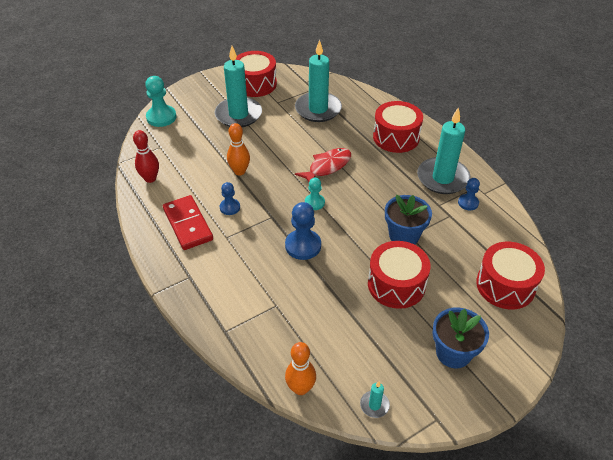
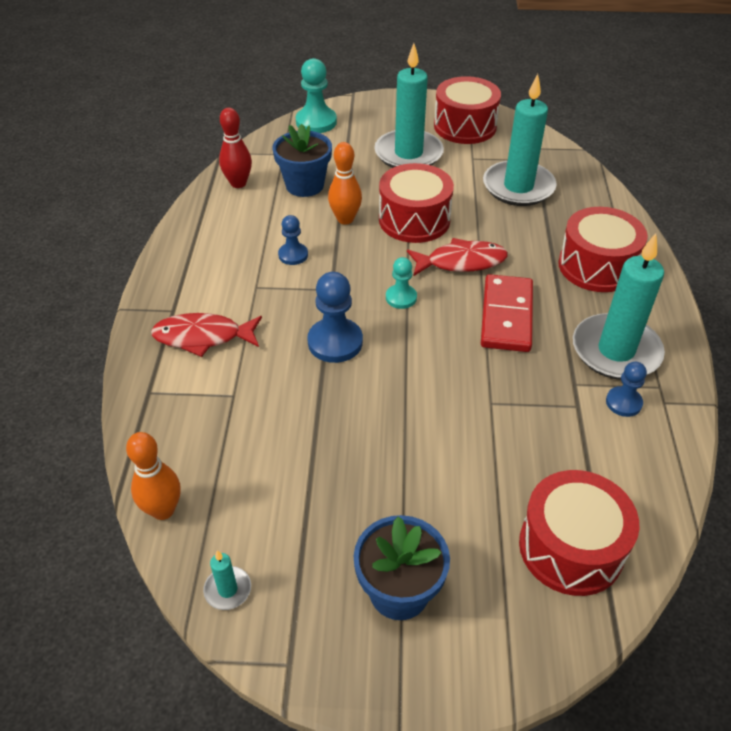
camera: 35 degrees right, 0 degrees up
red domino [163,195,213,250] -> red domino moved to [481,274,533,352]
red drum [368,241,431,309] -> red drum moved to [379,163,454,243]
blue flower pot [385,195,432,245] -> blue flower pot moved to [273,124,332,197]
none -> red fish [151,313,262,357]

